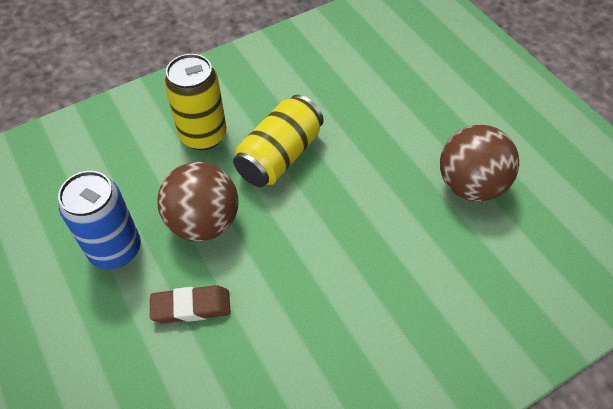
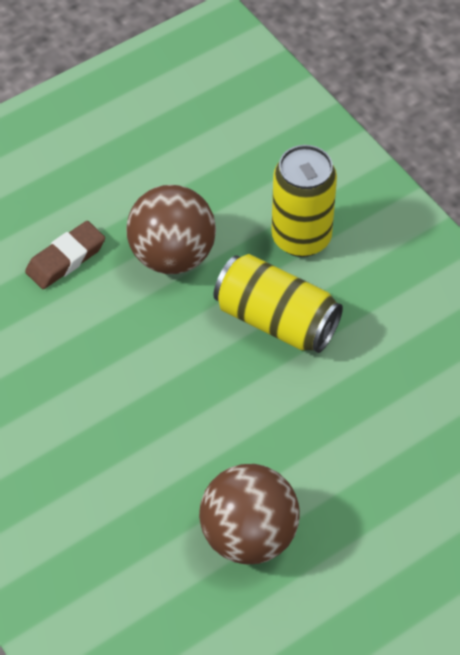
camera: 85 degrees right, 0 degrees up
blue can [58,171,141,269] -> none
brown eraser [150,285,231,323] -> brown eraser turned 60 degrees clockwise [25,221,105,289]

